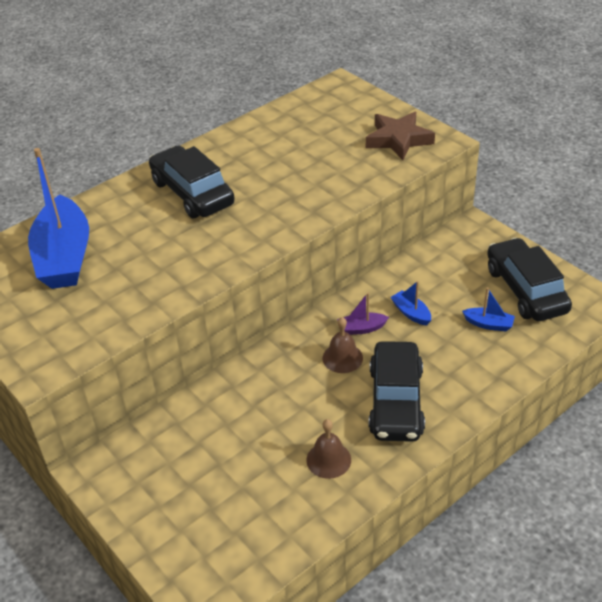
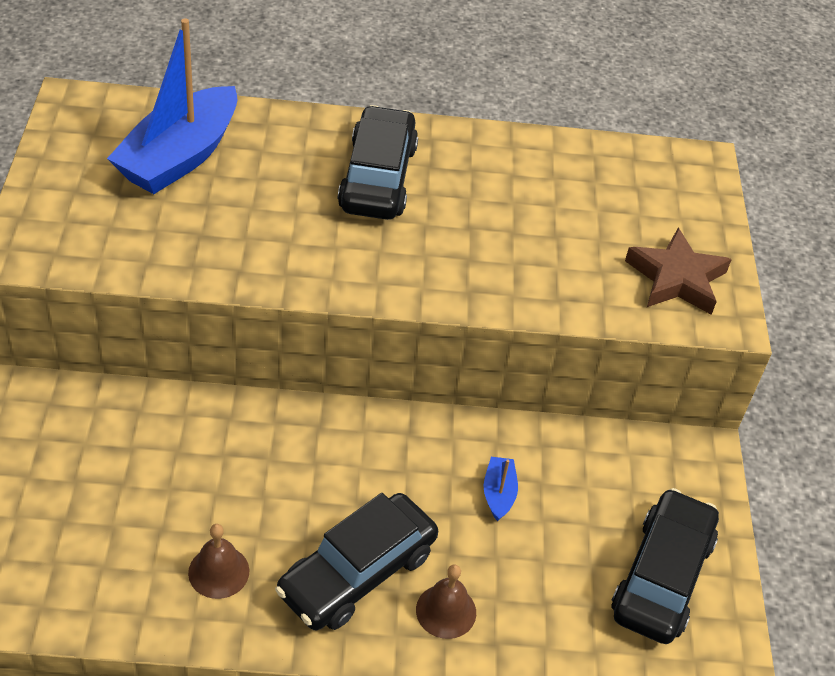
camera: 35 degrees right, 5 degrees up
brown bell [322,317,363,373] -> brown bell moved to [416,565,476,639]
purple boat [337,292,389,335] -> none
blue boat [462,287,515,331] -> none

